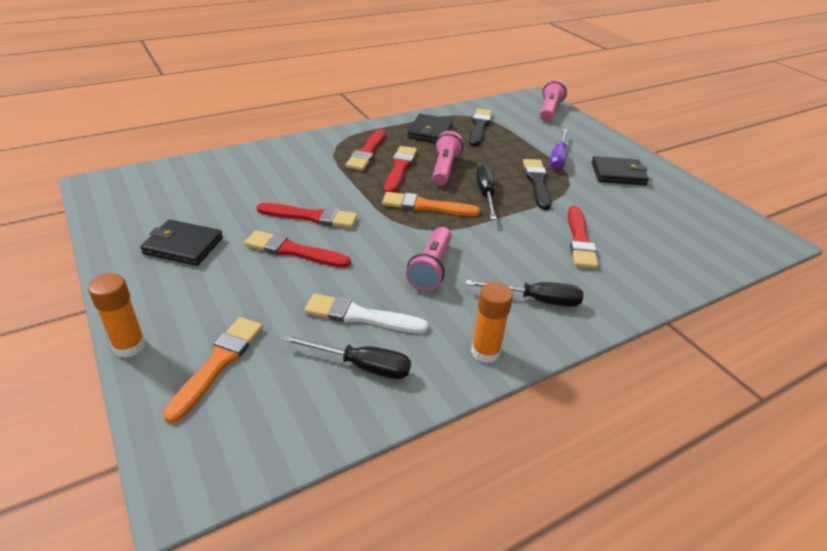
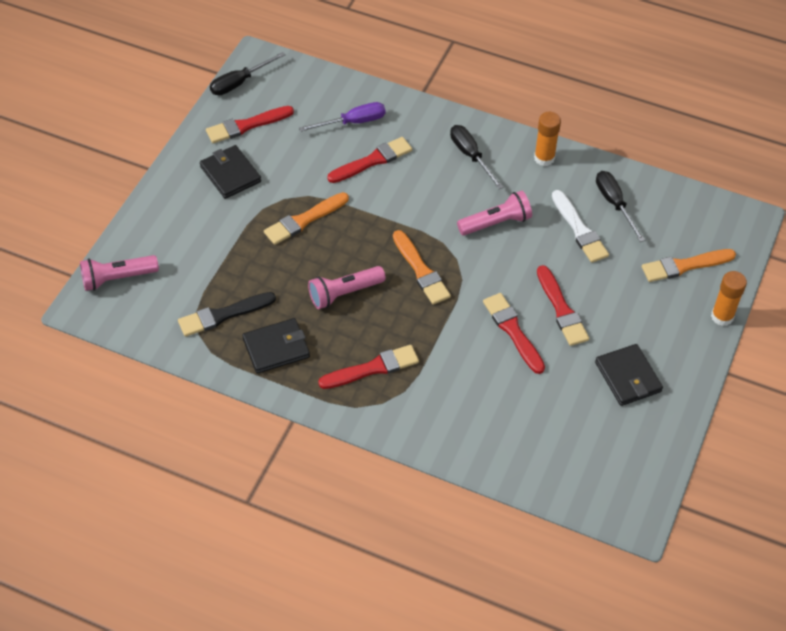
camera: 125 degrees left, 15 degrees up
red brush [384,146,417,193] -> red brush moved to [206,106,294,143]
black screwdriver [476,165,497,220] -> black screwdriver moved to [210,52,286,95]
black brush [523,159,551,210] -> orange brush [264,192,349,245]
purple screwdriver [549,129,568,170] -> purple screwdriver moved to [299,102,385,132]

